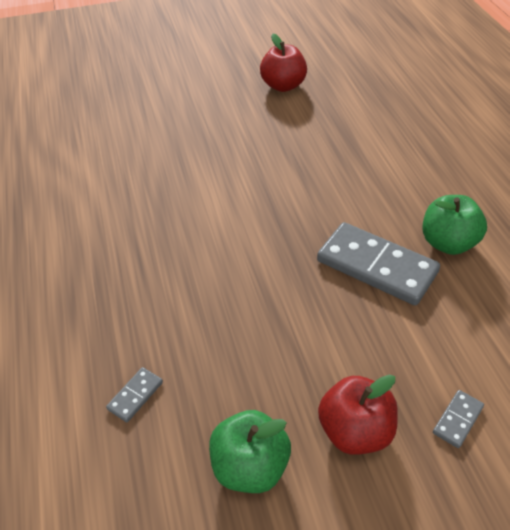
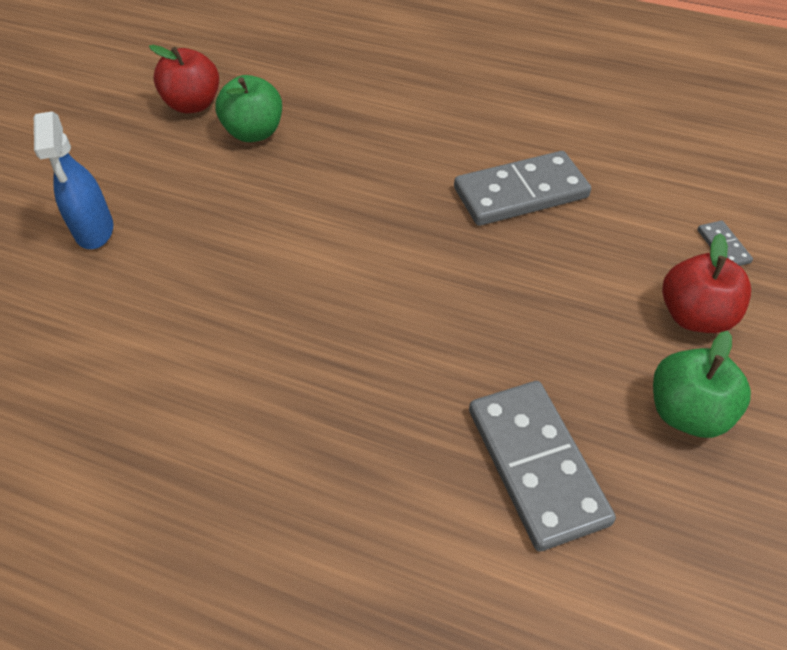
camera: 55 degrees left, 5 degrees up
grey domino [106,367,163,422] -> grey domino [469,381,616,552], size x2.32
green apple [423,195,487,255] -> green apple moved to [215,75,282,142]
none -> blue spray bottle [34,111,113,249]

